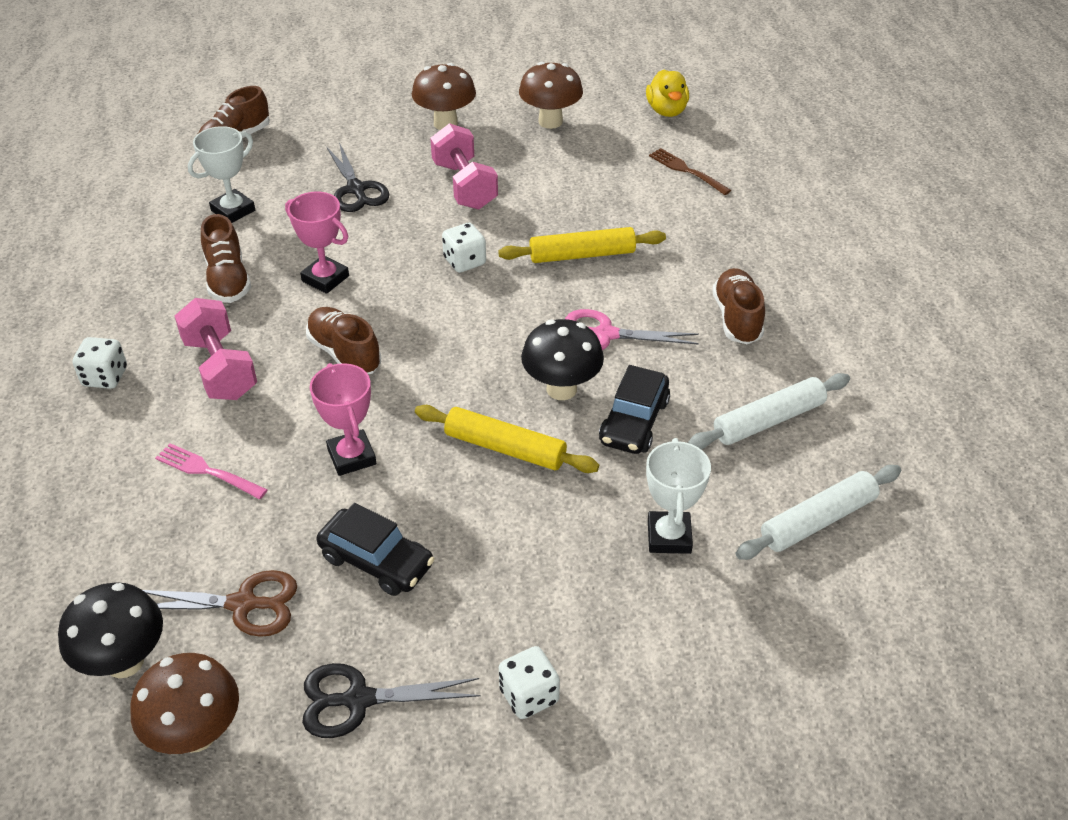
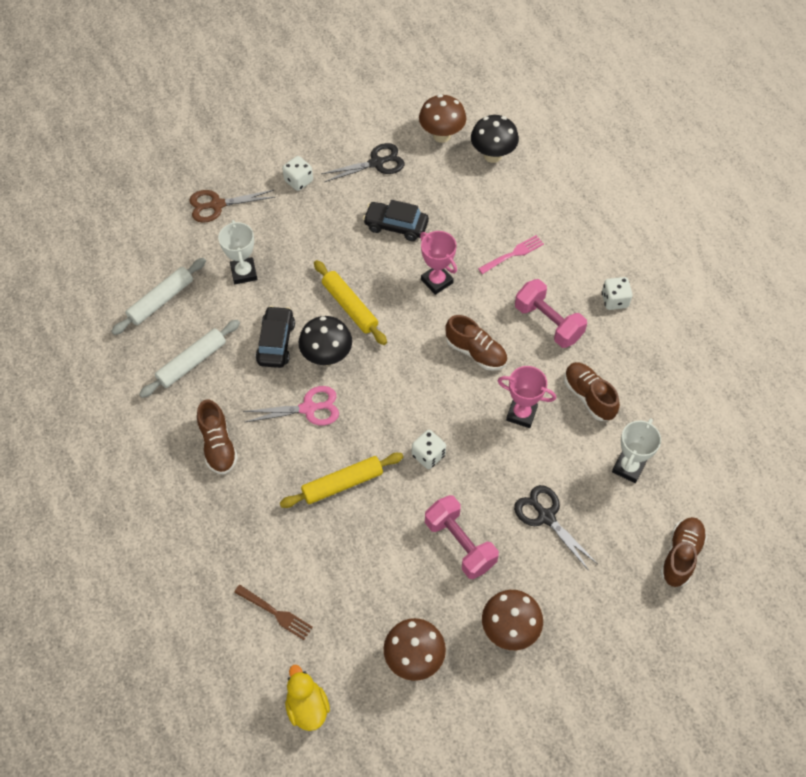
camera: 165 degrees right, 15 degrees up
brown scissors [143,570,297,637] -> brown scissors moved to [189,190,276,223]
pink fork [155,443,267,499] -> pink fork turned 45 degrees counterclockwise [478,235,544,274]
yellow rolling pin [415,405,599,473] -> yellow rolling pin turned 45 degrees clockwise [314,260,387,345]

